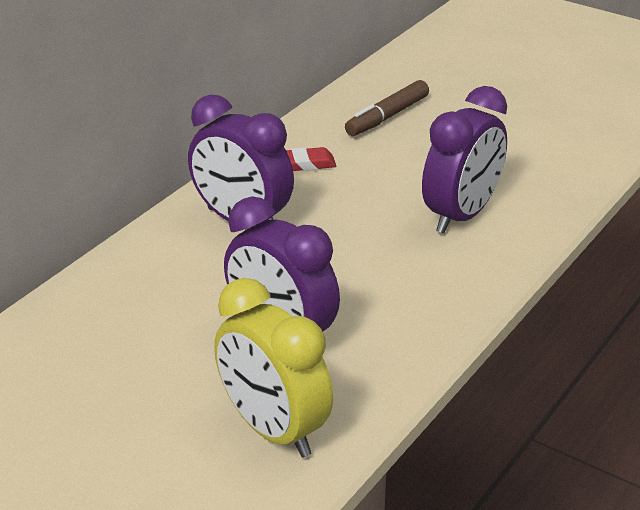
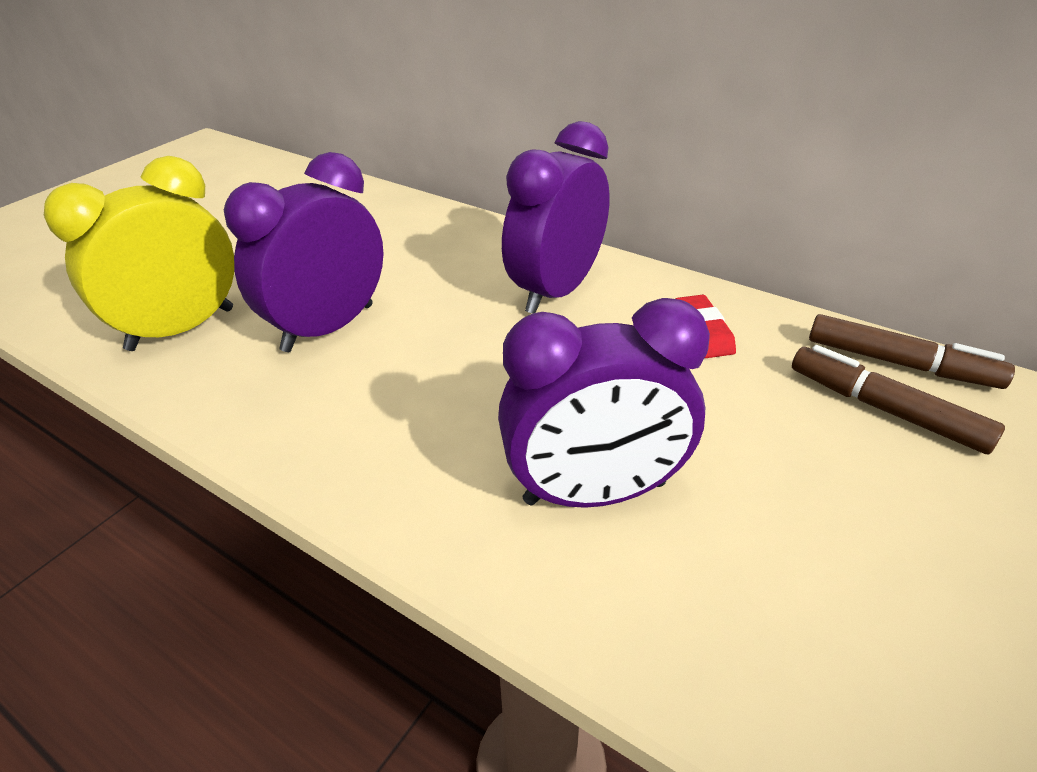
camera: 90 degrees right, 5 degrees up
purple clock [422,86,507,234] -> purple clock turned 45 degrees counterclockwise [498,298,710,508]
none -> brown marker [809,314,1015,389]

